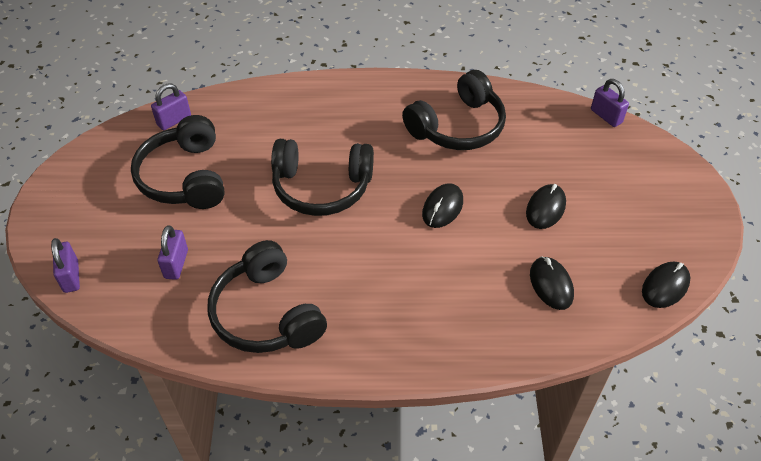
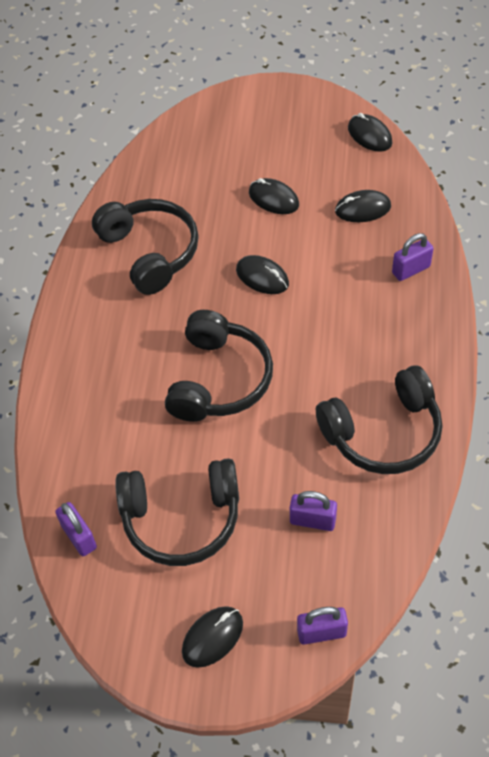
camera: 80 degrees left, 5 degrees up
purple padlock [591,79,629,127] -> purple padlock moved to [392,233,434,281]
none -> black mouse [182,606,243,668]

